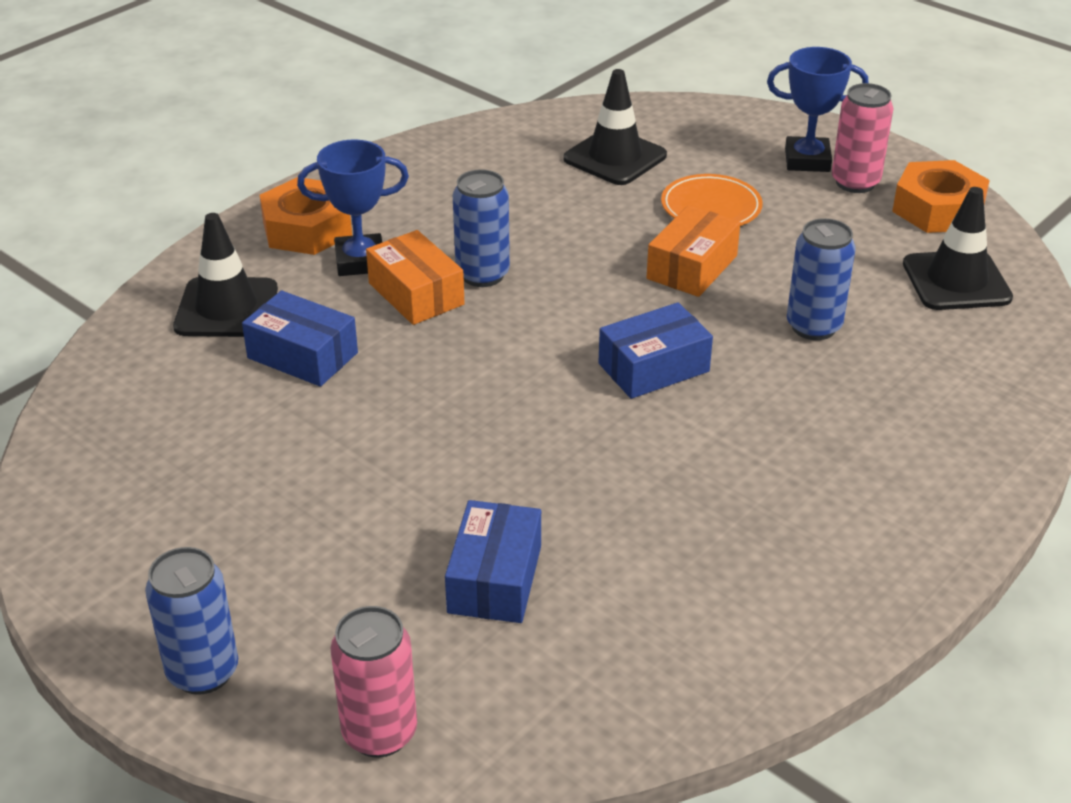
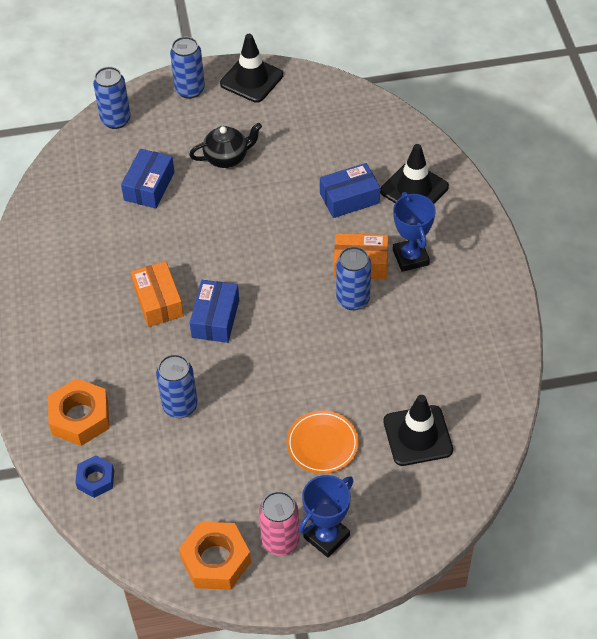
camera: 130 degrees right, 15 degrees up
orange nut [260,177,352,255] -> orange nut moved to [48,378,110,446]
blue trophy [297,140,409,276] -> blue trophy turned 45 degrees counterclockwise [393,192,436,272]
pink can [331,606,417,758] -> blue can [93,67,131,129]
blue box [445,500,541,623] -> blue box turned 60 degrees clockwise [121,149,175,208]
orange box [647,205,740,297] -> orange box moved to [131,261,184,327]
black traffic cone [903,187,1013,310] -> black traffic cone moved to [220,34,283,103]
none -> blue nut [75,456,114,498]
none -> black teapot [189,122,262,168]

